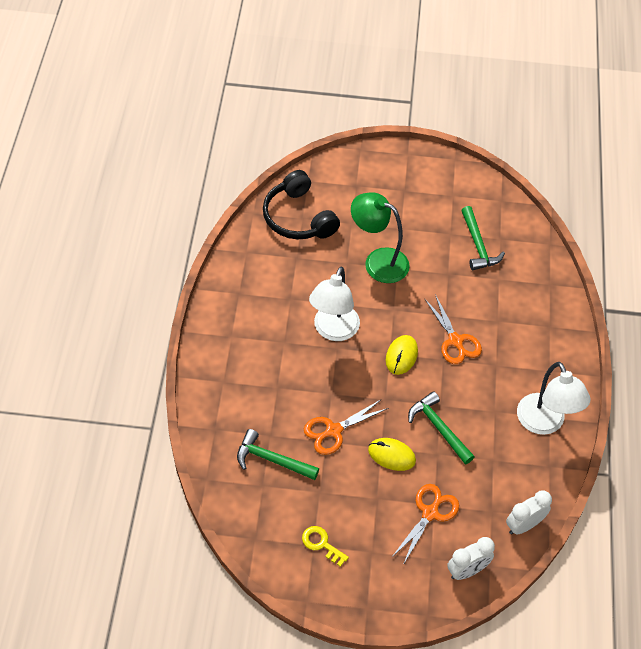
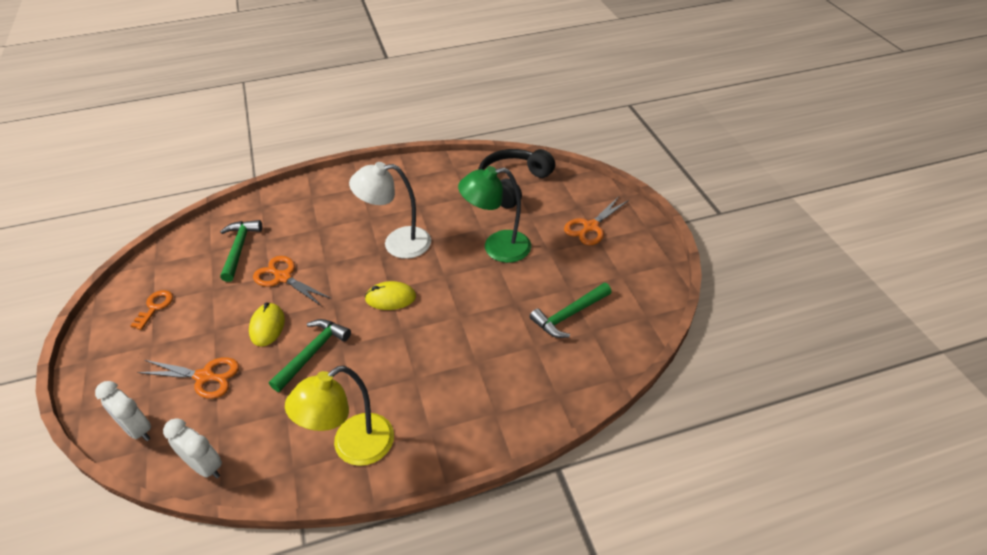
camera: 70 degrees right, 10 degrees down
yellow key [302,526,349,567] -> orange key [130,290,173,330]
green lamp [351,192,410,283] -> green lamp turned 105 degrees counterclockwise [458,166,531,263]
orange scissors [424,294,482,364] -> orange scissors moved to [564,196,629,245]
white lamp [517,362,591,435] -> yellow lamp [285,366,394,466]

